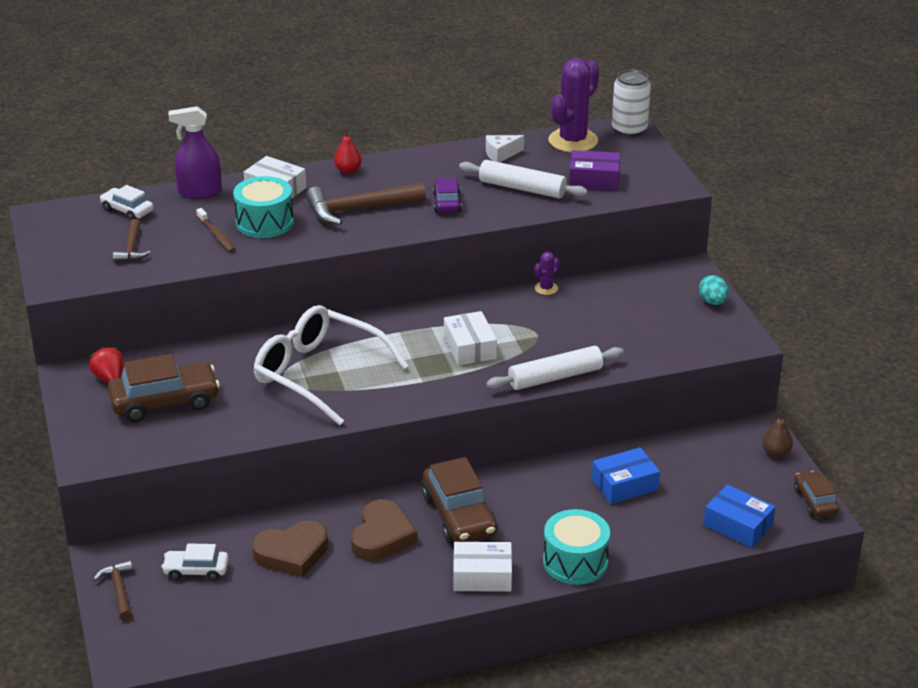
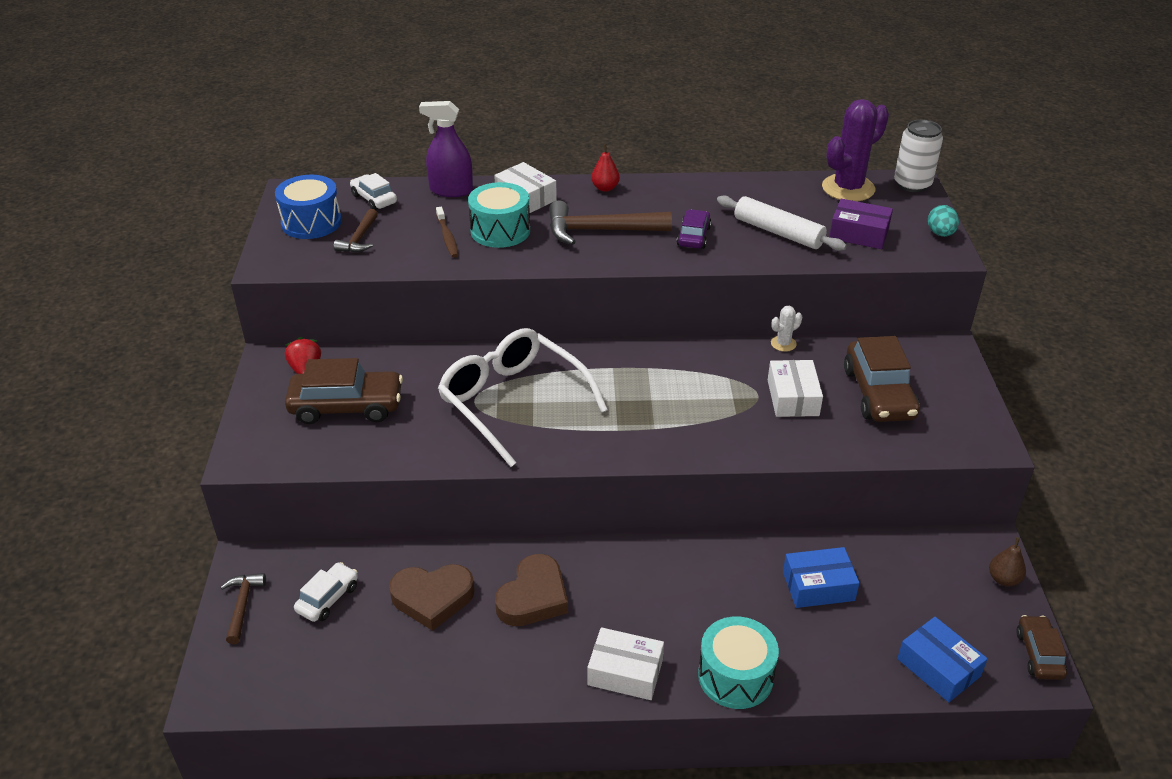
camera: 15 degrees right, 5 degrees up
white car [161,544,228,581] -> white car turned 105 degrees clockwise [294,562,358,622]
brown car [422,457,498,544] -> brown car moved to [844,336,920,422]
white box [444,311,497,366] -> white box moved to [768,360,823,417]
white cheese [486,135,524,162] -> none
white rolling pin [486,346,624,390] -> none
purple cactus [535,252,560,295] -> white cactus [771,306,802,352]
turquoise egg [699,275,728,305] -> turquoise egg moved to [928,205,959,237]
none -> blue drum [275,175,342,239]

